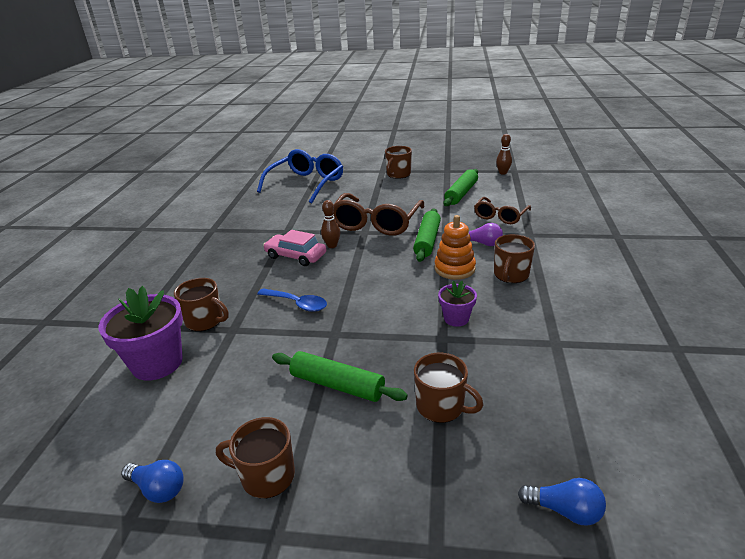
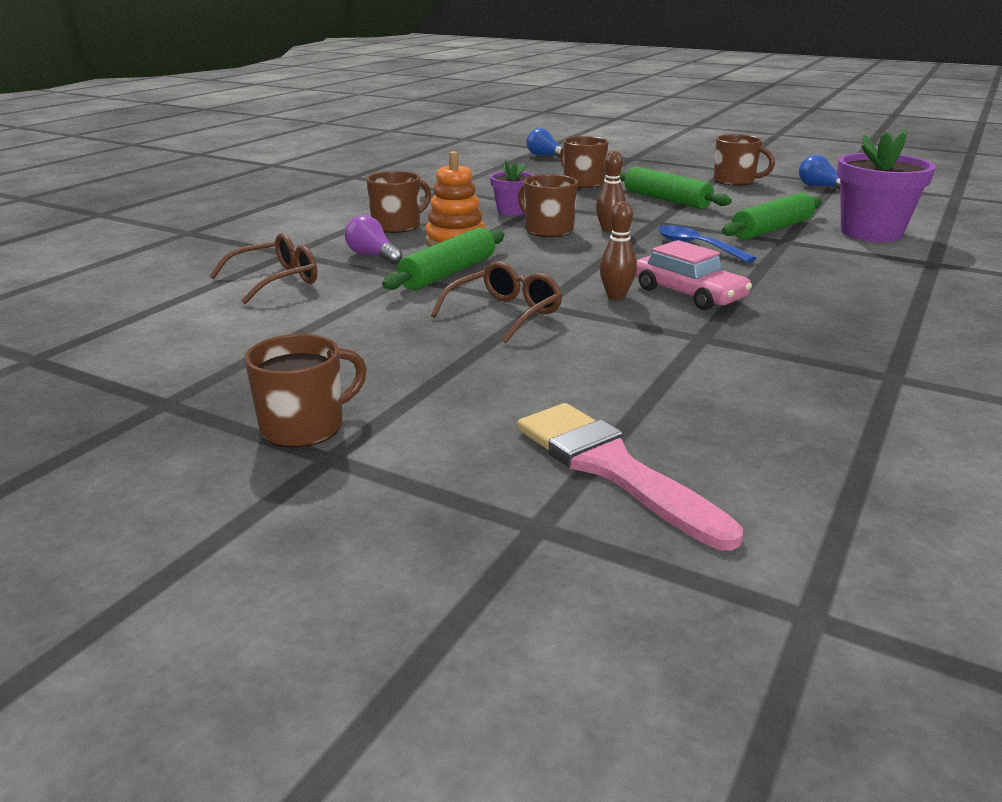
camera: 160 degrees left, 5 degrees down
brown mug [174,278,229,331] -> brown mug moved to [518,174,578,237]
blue glasses [257,149,343,203] -> pink brush [517,403,743,551]
brown glasses [333,193,424,236] -> brown glasses [431,261,562,343], size x0.59
green rolling pin [444,169,478,206] -> green rolling pin moved to [722,193,822,240]
brown bowling pin [496,134,512,175] -> brown bowling pin moved to [596,151,626,232]

